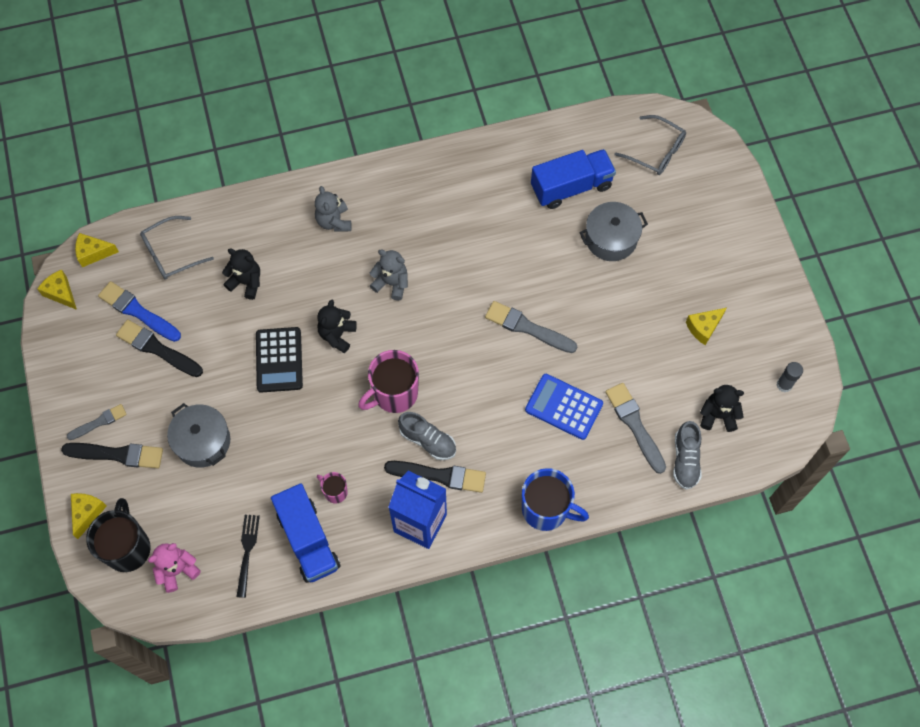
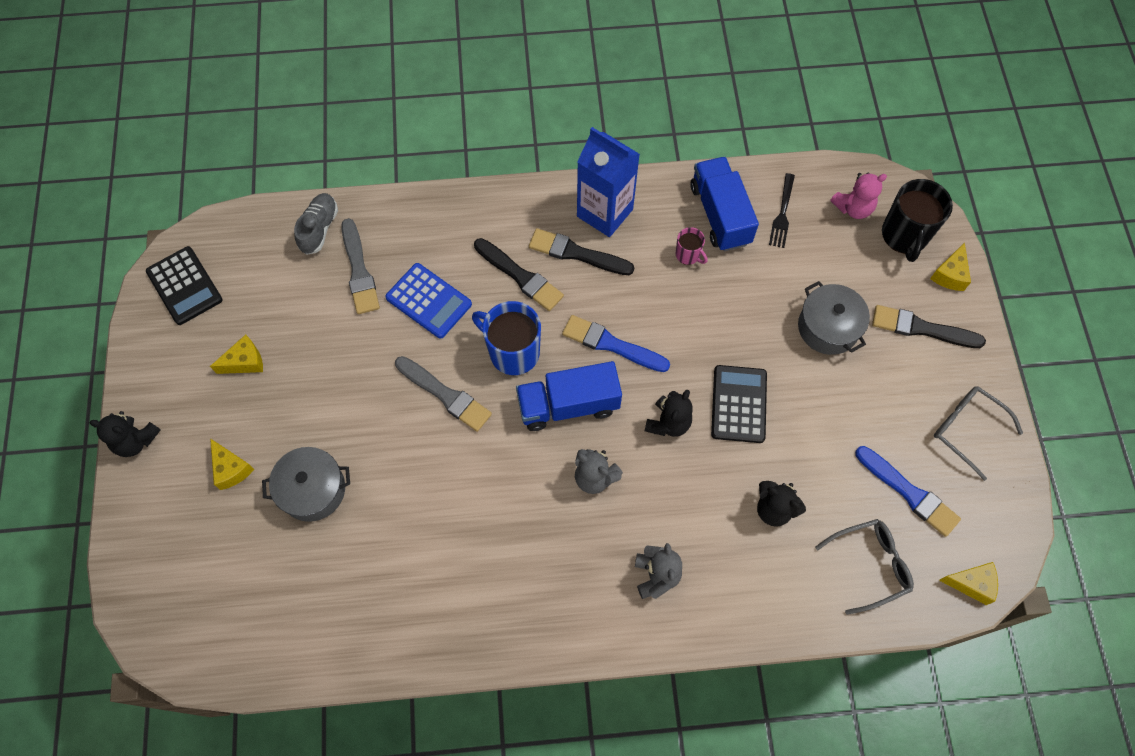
camera: 170 degrees left, 0 degrees up
yellow cheese [37,270,77,310] -> yellow cheese moved to [210,438,254,490]
grey brush [66,404,127,440] -> none
black brush [116,320,203,377] -> black brush moved to [474,238,564,311]
pink mug [358,350,419,413] -> blue brush [562,315,670,372]
grey shoe [398,412,456,460] -> none
blue mug [522,468,589,531] -> blue mug moved to [472,301,541,375]
blue truck [531,149,616,209] -> blue truck moved to [516,361,622,431]
grey glasses [614,115,686,175] -> grey glasses moved to [934,386,1023,481]
black teddy bear [700,385,744,432] -> black teddy bear moved to [89,411,161,457]
grey glue stick [777,362,803,392] -> black calculator [146,246,223,325]

